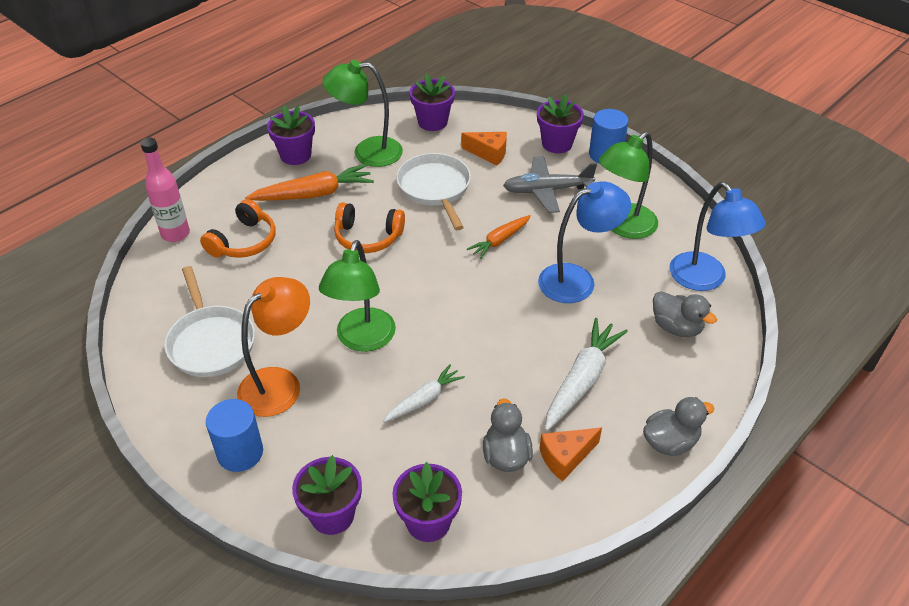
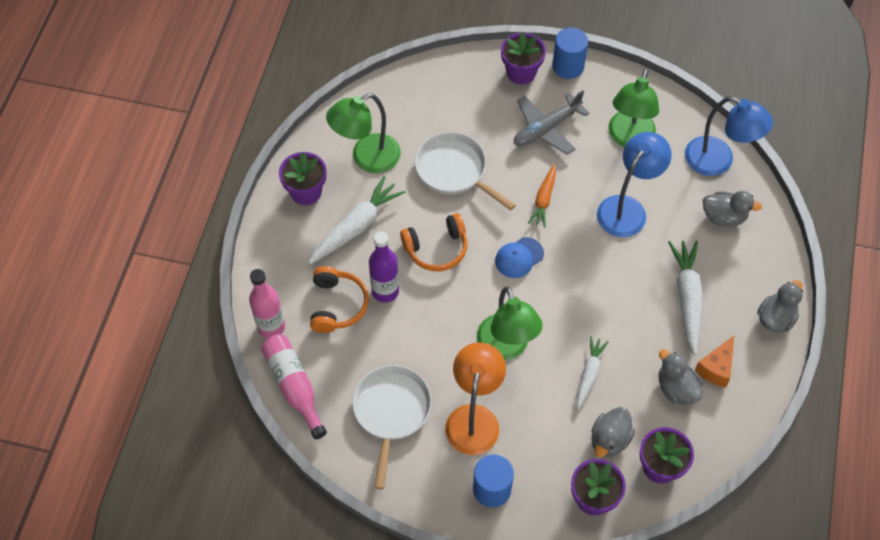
camera: 30 degrees left, 15 degrees up
white pan [164,266,255,377] -> white pan turned 120 degrees counterclockwise [352,365,432,489]
orange carrot [245,164,374,201] -> white carrot [308,176,405,264]
purple flower pot [410,73,455,131] -> none
orange cheese [461,132,507,165] -> none
none -> pink bottle [261,334,327,439]
none -> purple bottle [369,231,399,303]
none -> blue cap [495,237,544,278]
none -> grey duck [591,407,635,457]

